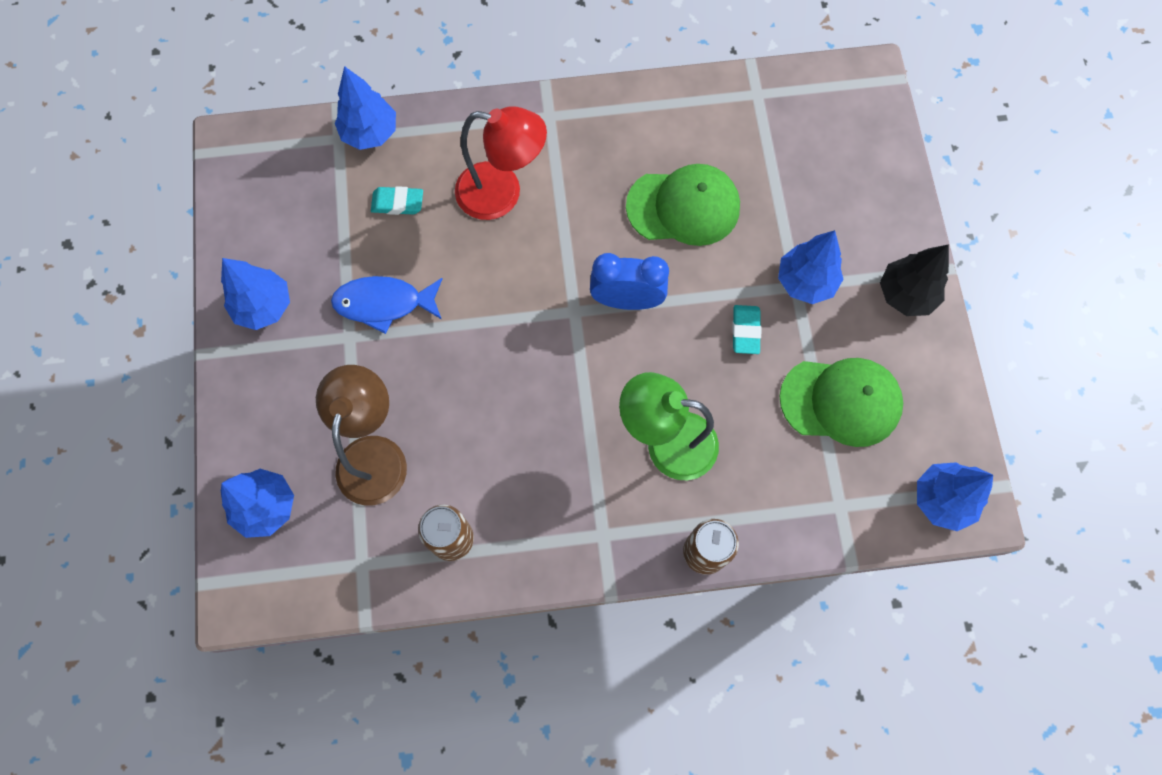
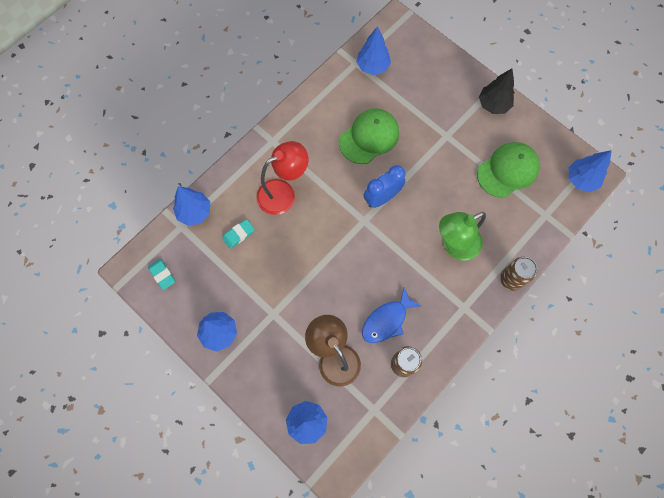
camera: 40 degrees left, 0 degrees up
blue fish [331,276,443,334] -> blue fish moved to [362,288,422,343]
turquoise eraser [732,305,761,354] -> turquoise eraser moved to [148,259,175,290]
blue tree [778,230,843,304] -> blue tree moved to [356,26,391,75]

